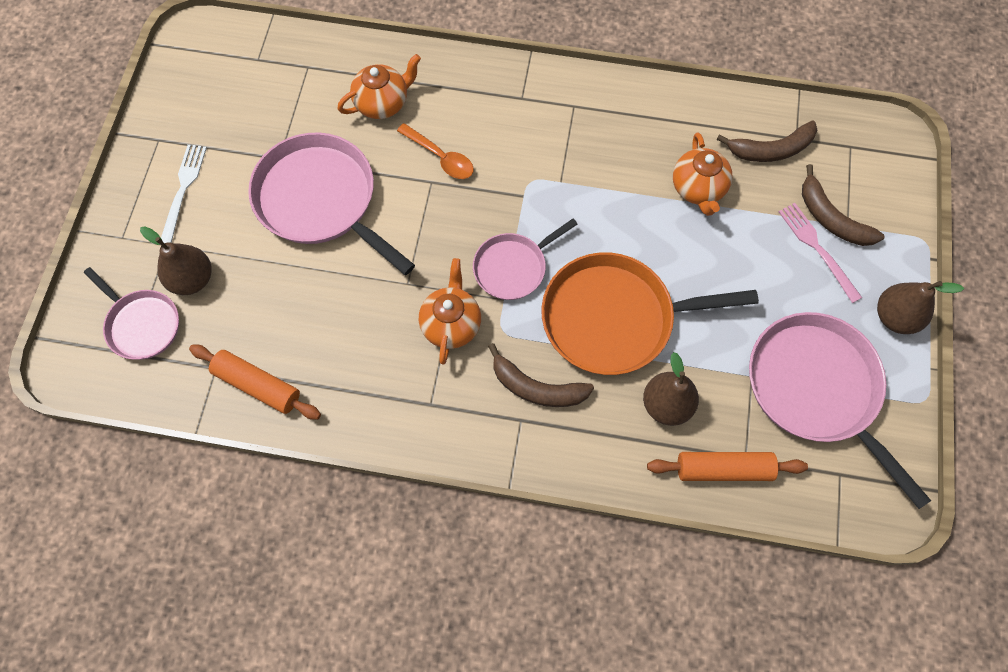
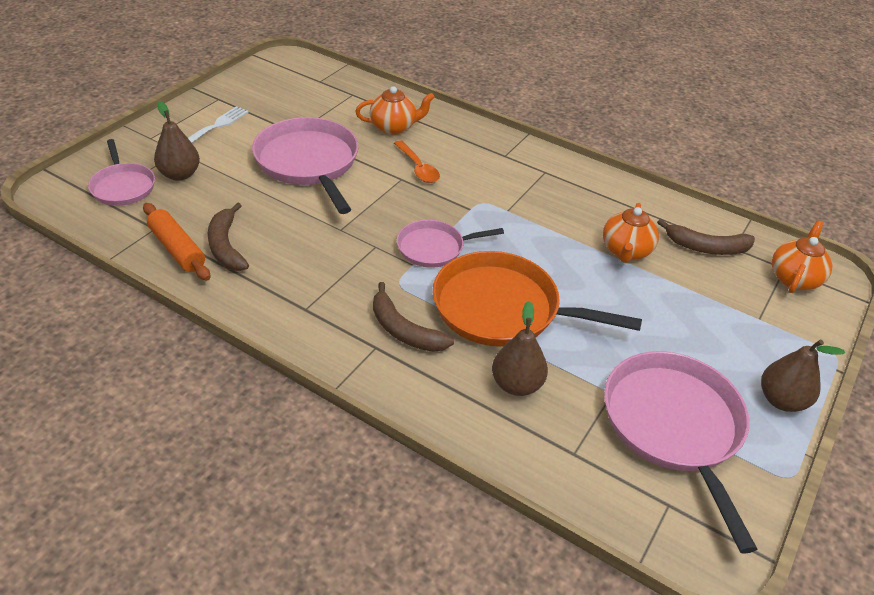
camera: 20 degrees right, 25 degrees down
orange teapot [419,258,481,365] -> orange teapot moved to [772,221,832,293]
orange rolling pin [647,452,808,481] -> none
pink fork [779,203,862,303] -> none
brown banana [802,164,885,246] -> brown banana moved to [208,203,249,271]

